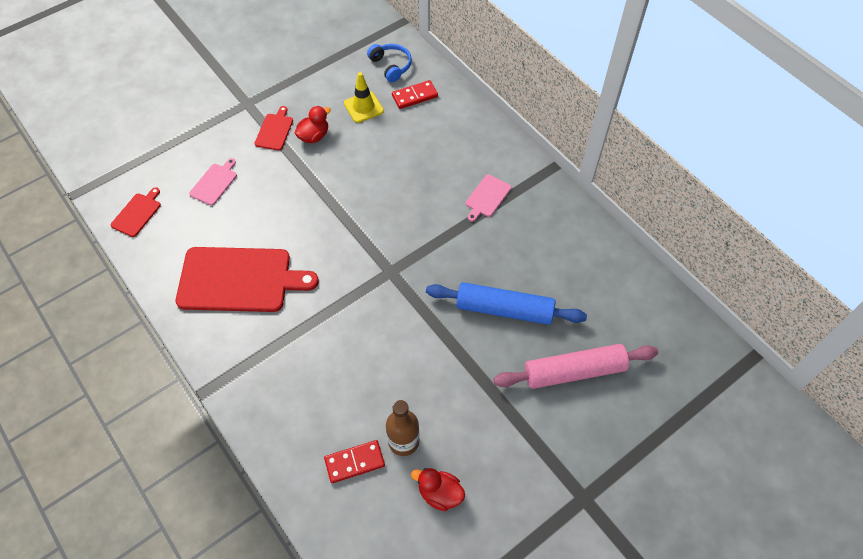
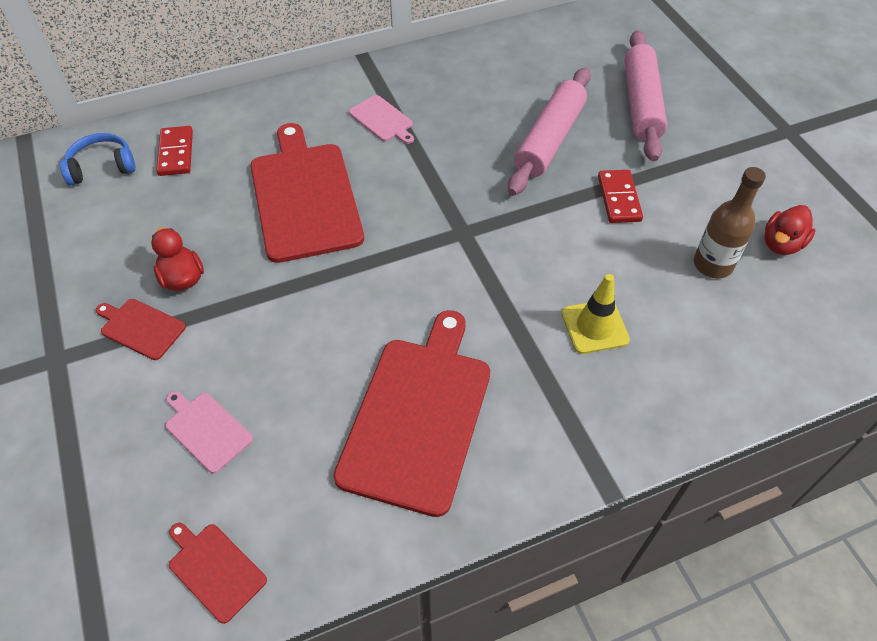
camera: 75 degrees left, 5 degrees down
red domino [324,440,385,483] -> red domino moved to [598,170,643,223]
yellow traffic cone [344,72,384,123] -> yellow traffic cone moved to [562,274,630,354]
blue rolling pin [426,282,587,325] -> pink rolling pin [508,67,591,196]
none -> red cutting board [250,123,364,263]

